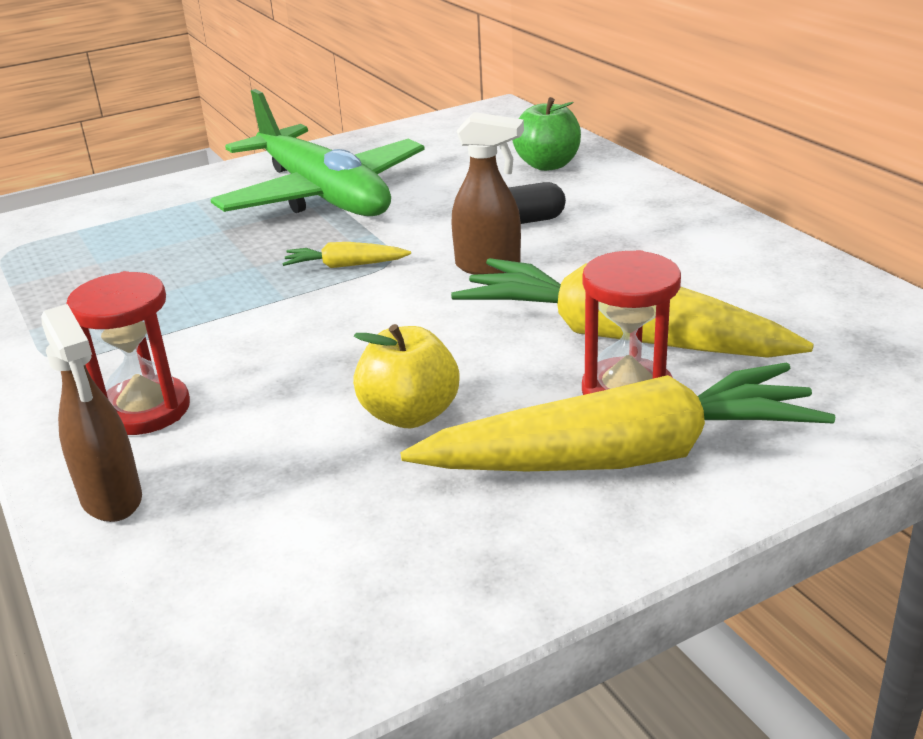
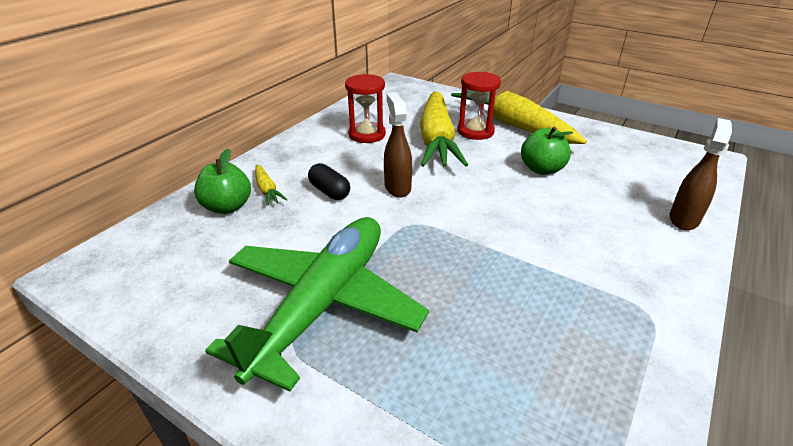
camera: 120 degrees left, 5 degrees up
red hourglass [66,271,190,435] -> red hourglass moved to [345,74,386,143]
yellow carrot [282,242,411,268] -> yellow carrot moved to [255,164,287,206]
yellow apple [353,324,459,428] -> green apple [521,127,573,175]

